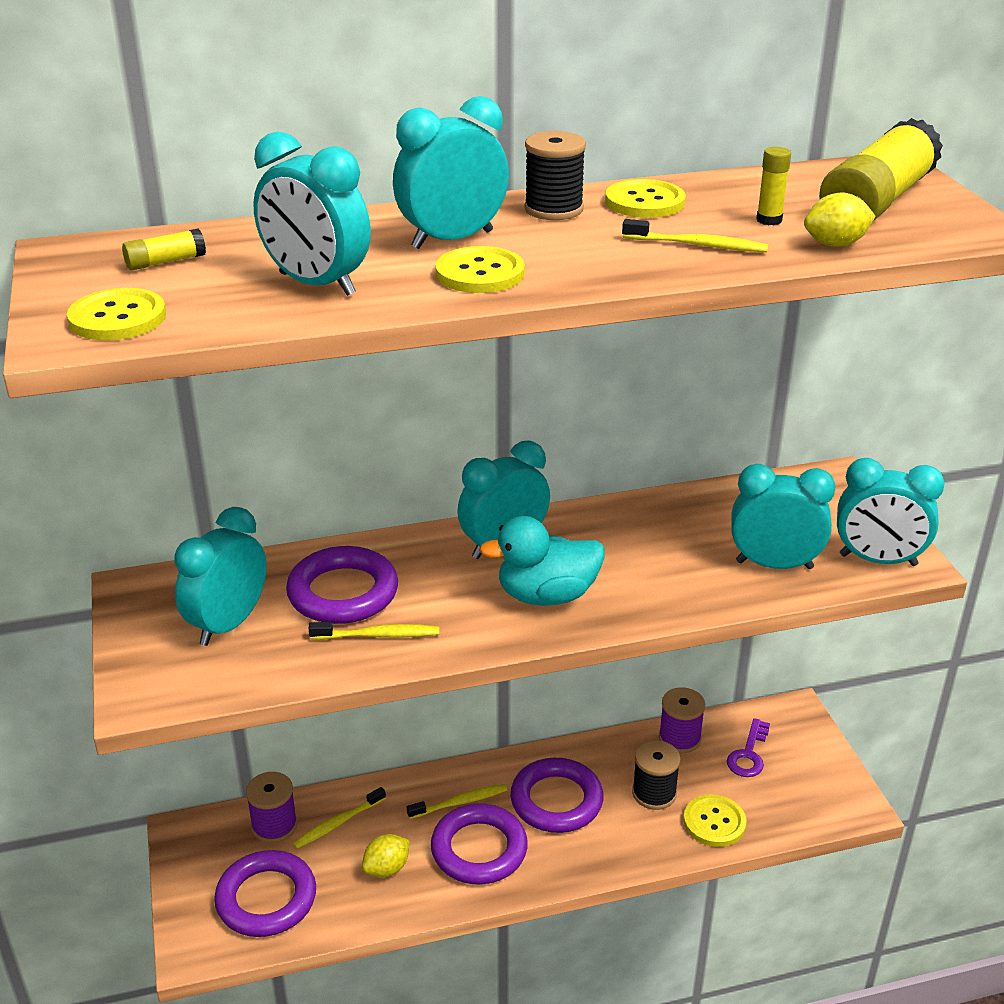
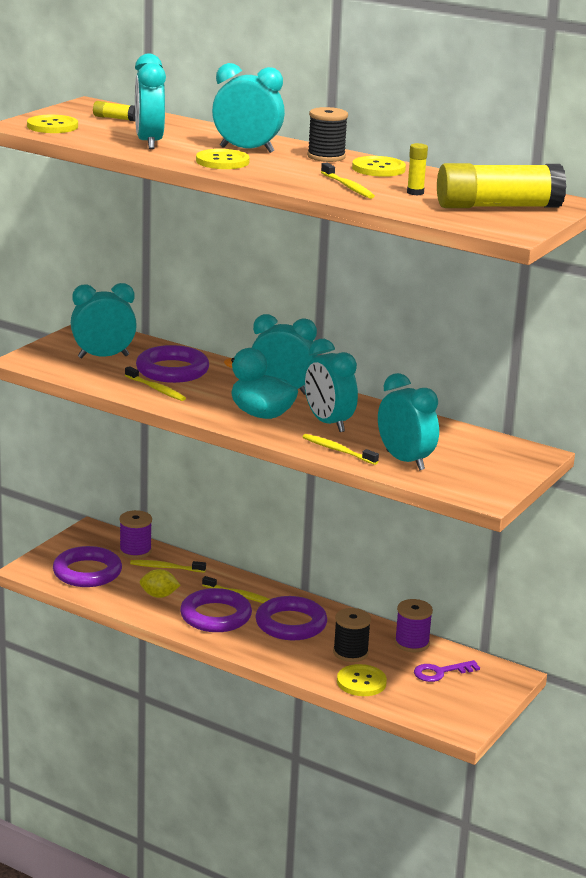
camera: 45 degrees right, 10 degrees down
yellow lemon [804,193,875,247] -> none
turquoise clock [837,458,945,566] -> turquoise clock moved to [304,339,358,432]
none -> yellow toothbrush [303,434,379,465]

